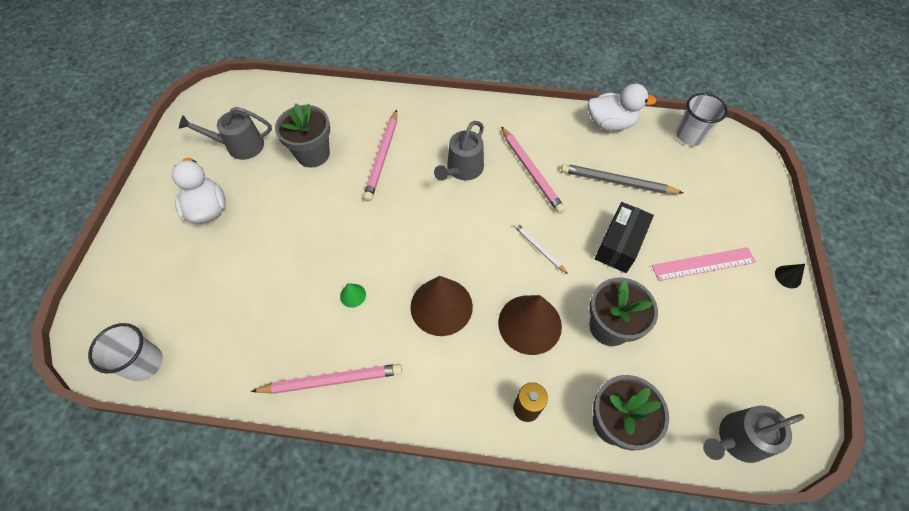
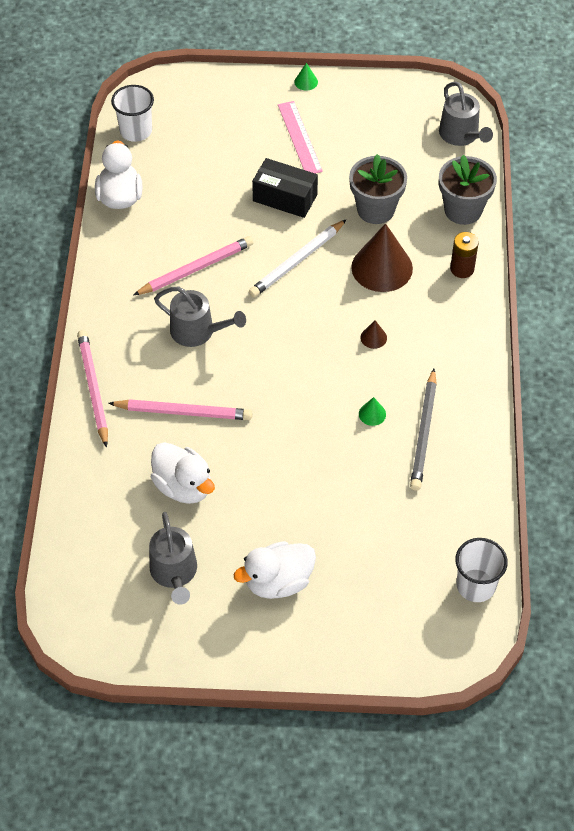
camera: 95 degrees left, 5 degrees down
pink pencil [251,364,402,394] -> pink pencil moved to [77,330,108,448]
grey flower pot [275,103,330,168] -> white duck [151,442,215,504]
brown cone [410,276,473,336] -> brown cone [361,320,387,349], size x0.42
white pencil [514,223,568,274] -> white pencil [249,219,347,297], size x1.74
grey pencil [561,164,683,194] -> grey pencil moved to [410,369,437,491]
black cone [775,264,805,288] -> green cone [294,63,318,91]

